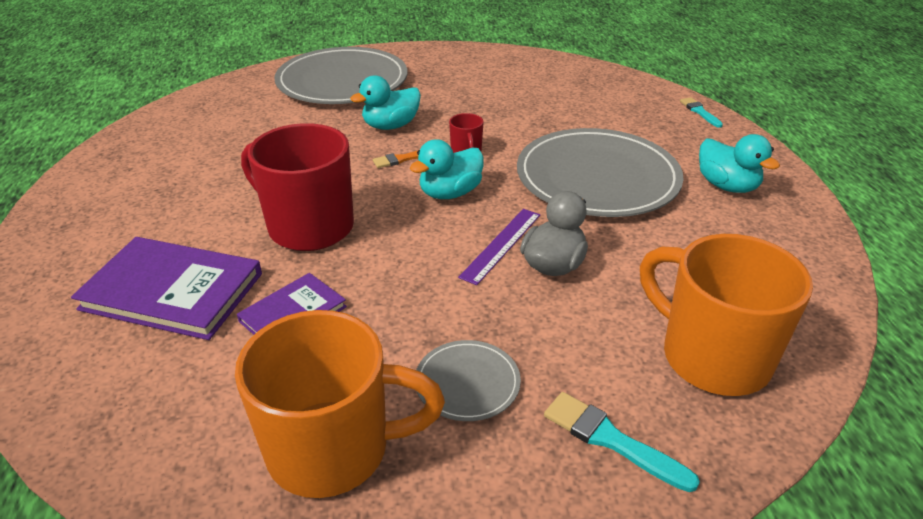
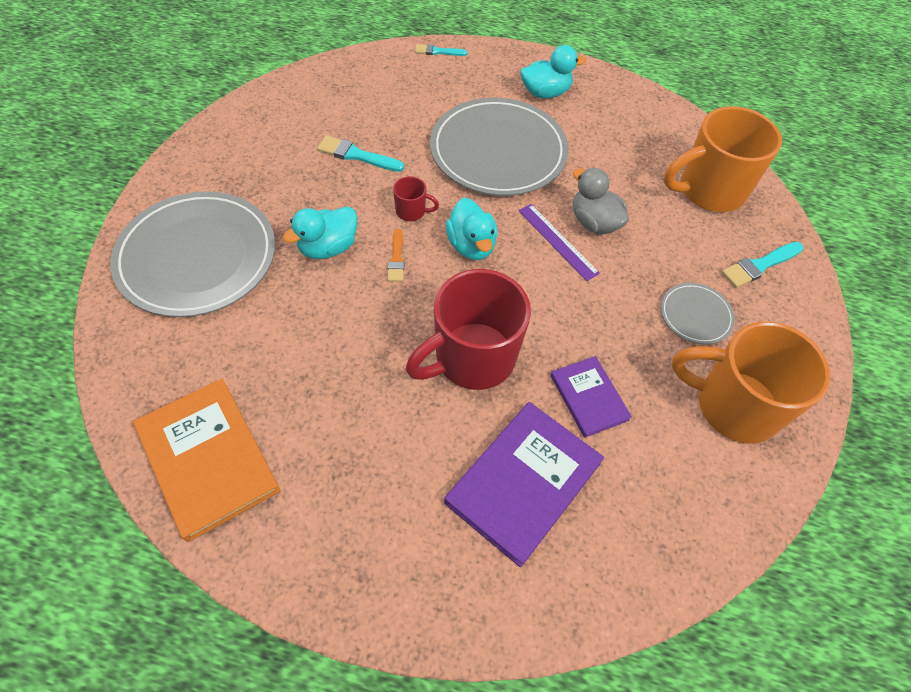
camera: 70 degrees left, 20 degrees up
orange mug [235,310,445,498] -> orange mug turned 90 degrees counterclockwise [672,321,831,444]
turquoise duck [350,75,421,130] -> turquoise duck turned 60 degrees clockwise [283,206,358,259]
none -> orange book [133,379,281,542]
none -> turquoise brush [317,136,404,172]

